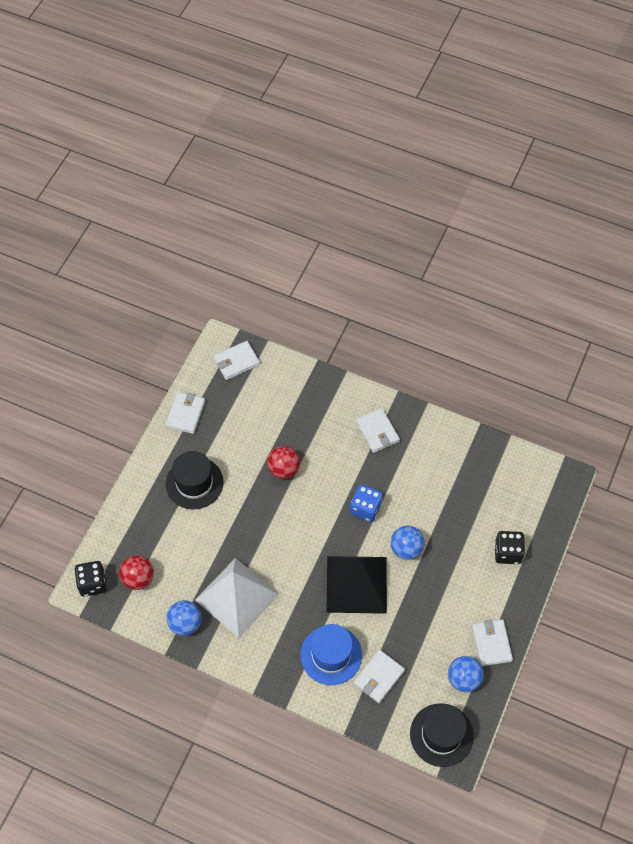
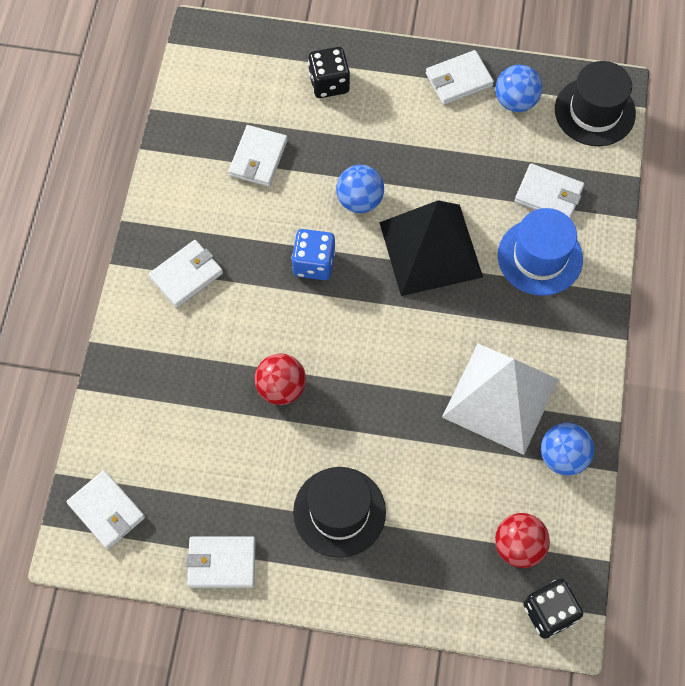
camera: 105 degrees left, 5 degrees up
none -> white wallet [228,125,288,187]

